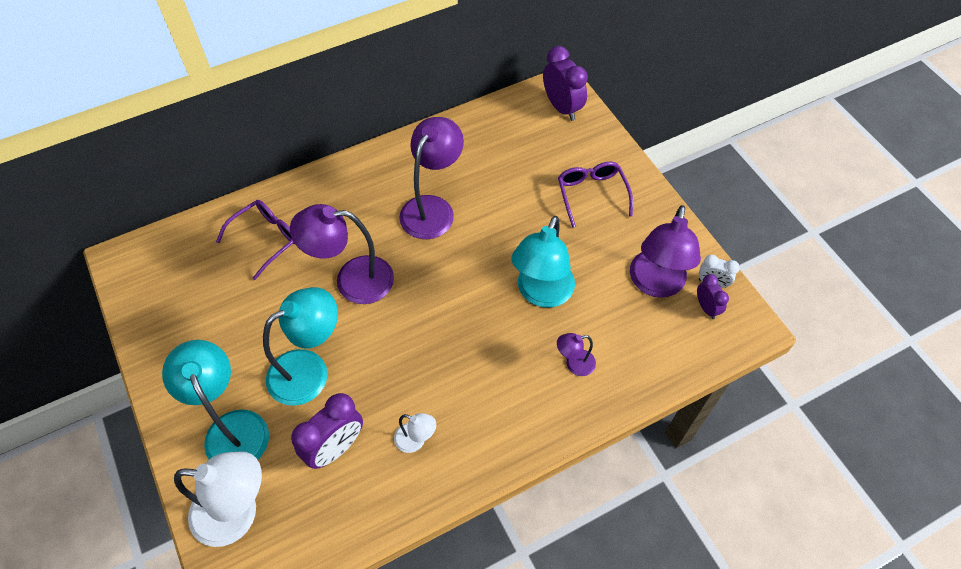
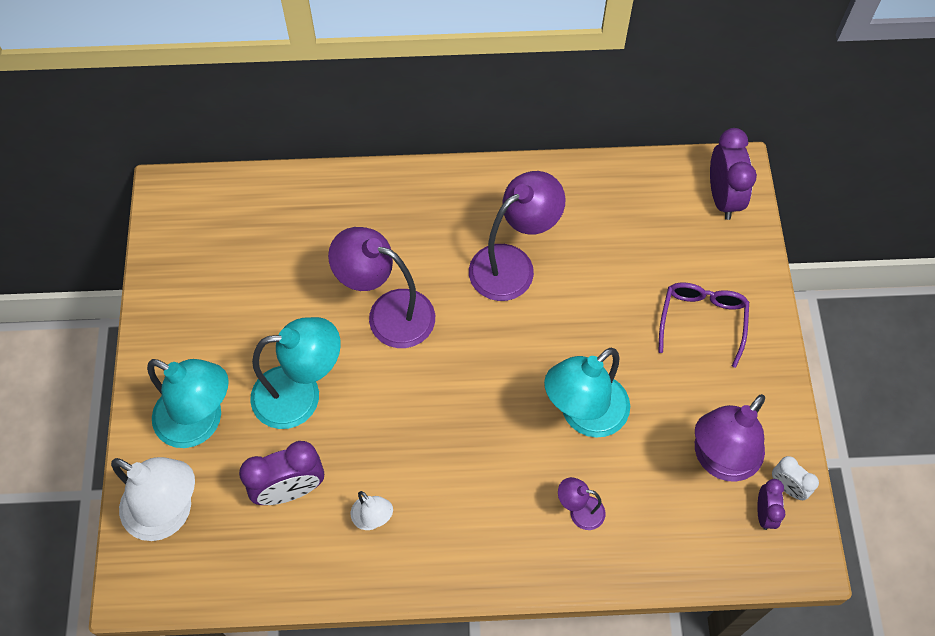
camera: 25 degrees right, 5 degrees up
turquoise lamp [162,340,269,460] -> turquoise lamp turned 120 degrees clockwise [147,359,229,448]
purple glasses [216,200,294,280] -> none

